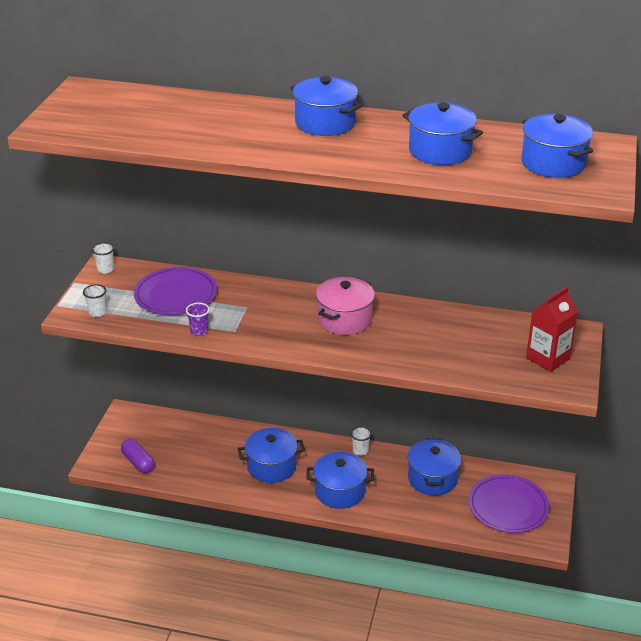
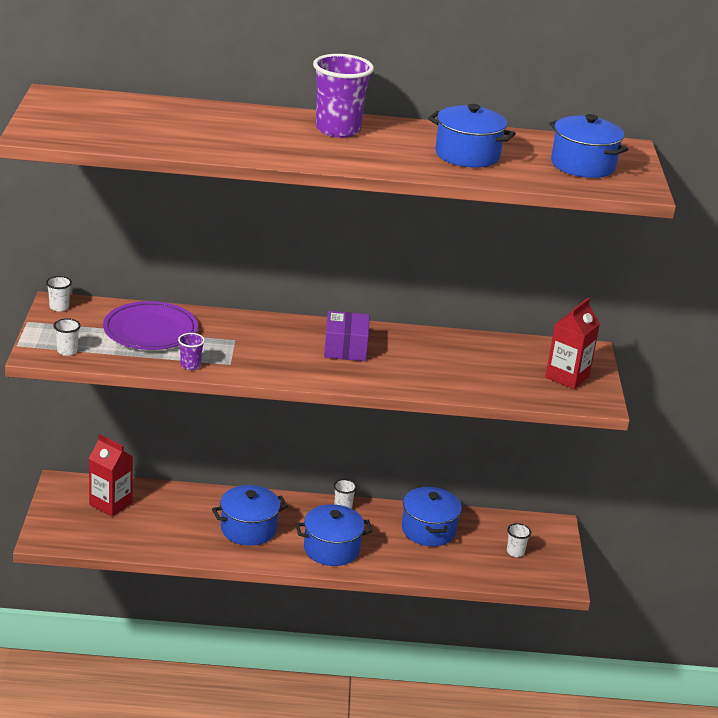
camera: 15 degrees left, 5 degrees down
purple capsule [121,439,155,473] -> none
blue pot [290,76,362,136] -> purple cup [313,54,374,138]
pink pot [316,277,375,335] -> purple box [324,311,370,361]
purple plate [468,474,550,533] -> white cup [507,523,531,557]
none -> red carton [89,434,133,517]

